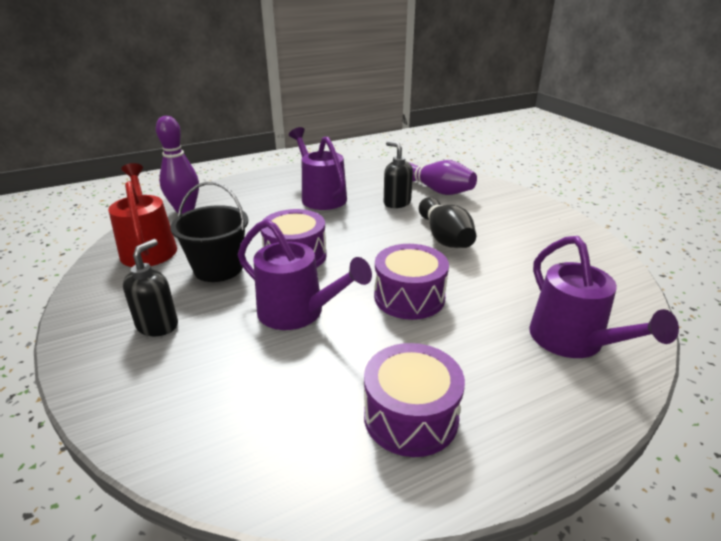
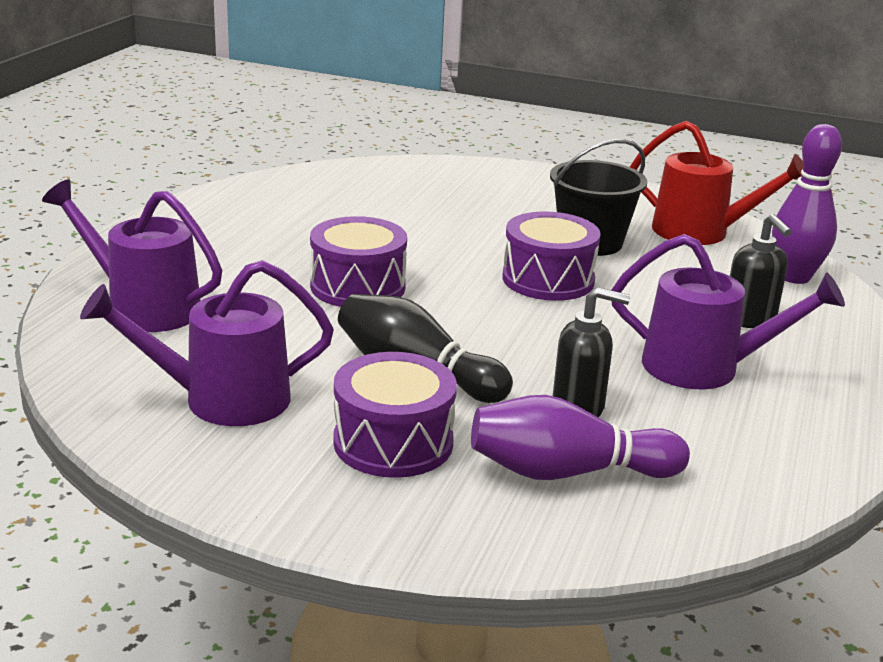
camera: 135 degrees right, 5 degrees down
black soap dispenser [123,239,178,336] -> black soap dispenser moved to [730,214,792,328]
purple watering can [238,219,372,330] -> purple watering can moved to [80,260,334,426]
purple drum [364,343,465,457] -> purple drum moved to [333,352,457,478]

